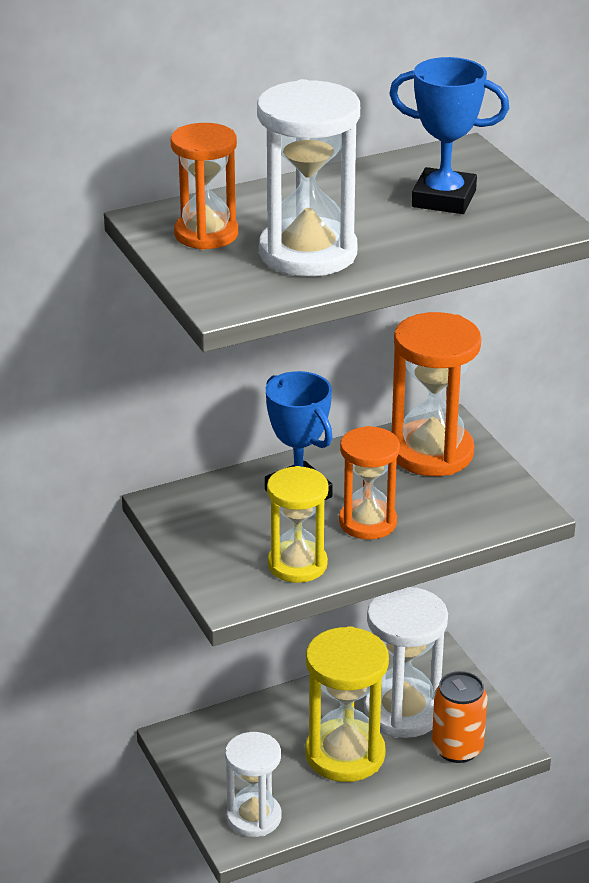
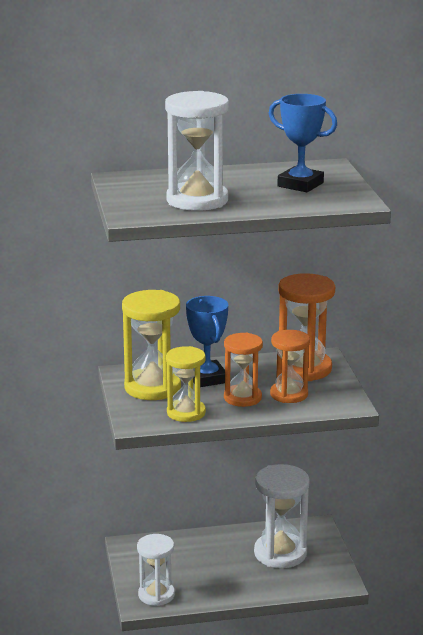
camera: 15 degrees right, 10 degrees down
orange hourglass [171,123,238,250] -> orange hourglass moved to [270,330,310,403]
yellow hourglass [305,626,389,782] -> yellow hourglass moved to [122,290,181,400]
orange can [432,671,488,763] -> none

